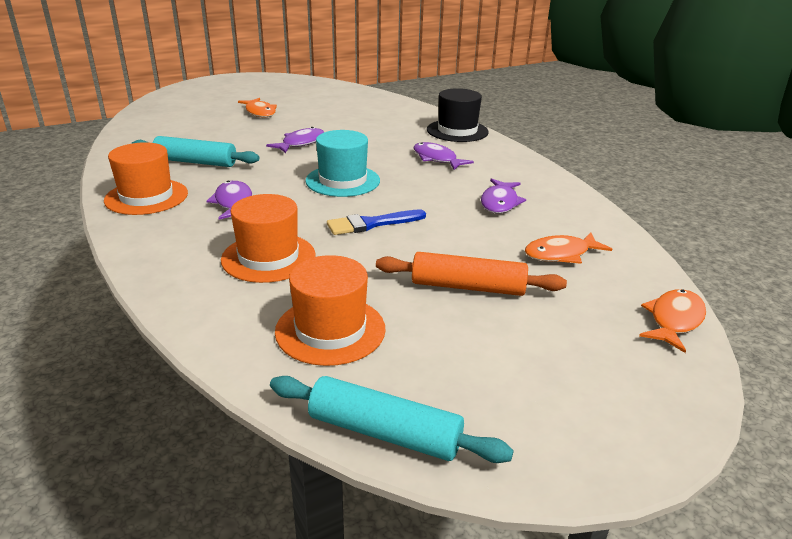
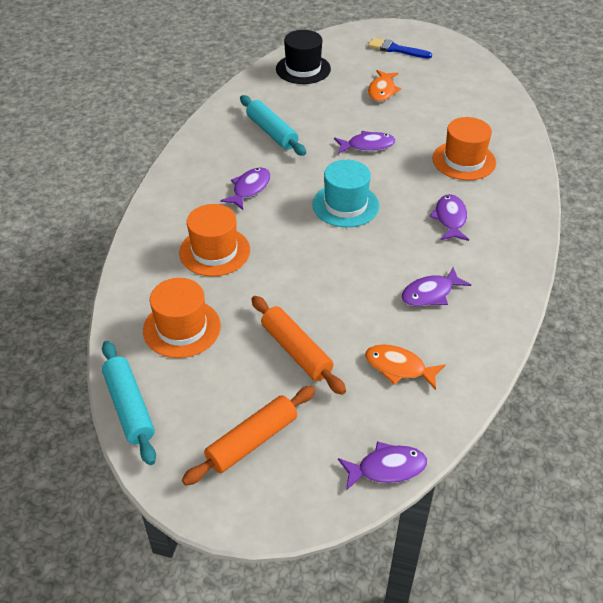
camera: 45 degrees right, 15 degrees up
orange hat [104,142,188,215] -> orange hat moved to [433,117,496,180]
blue brush [327,210,426,235] -> blue brush moved to [368,38,432,59]
black hat [427,88,489,142] -> black hat moved to [276,30,331,84]
orange fish [639,289,706,353] -> purple fish [338,441,427,491]
none -> orange rolling pin [182,386,316,486]

